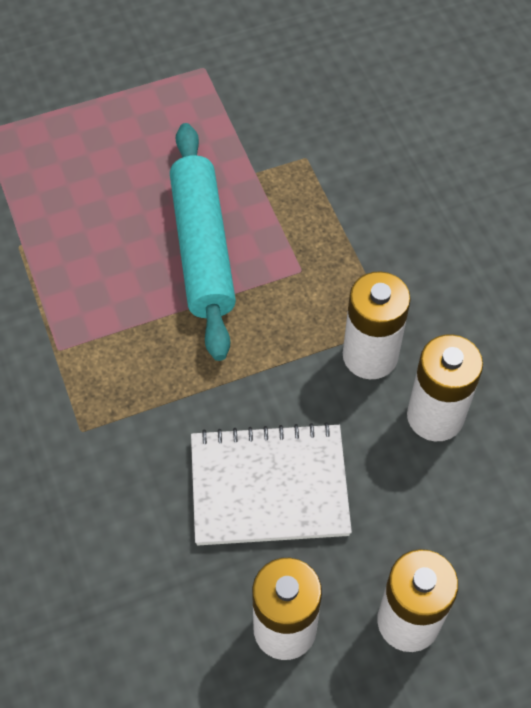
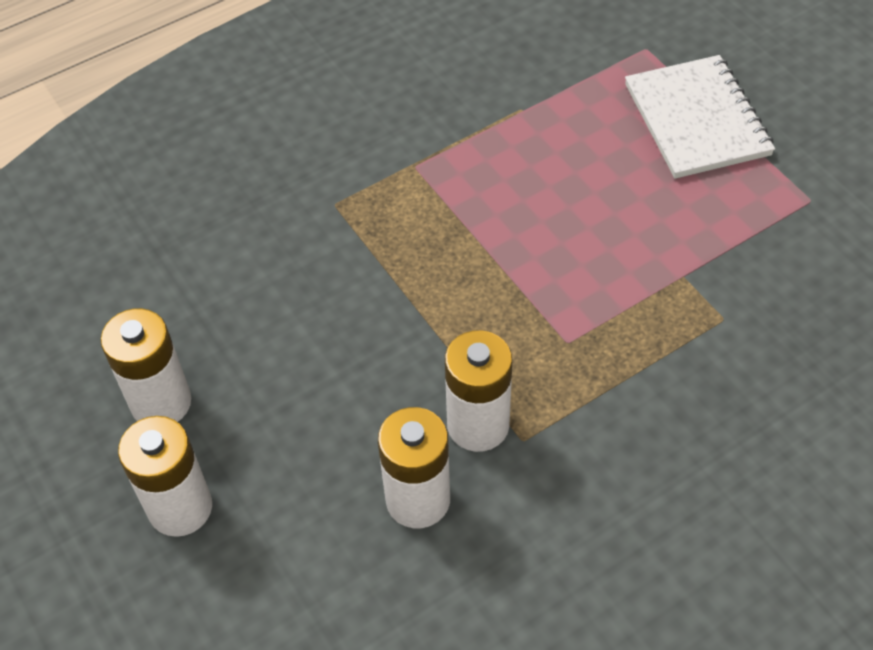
camera: 80 degrees right, 5 degrees down
turquoise rolling pin [170,123,236,361] -> none
white notebook [191,422,352,545] -> white notebook moved to [625,55,775,179]

